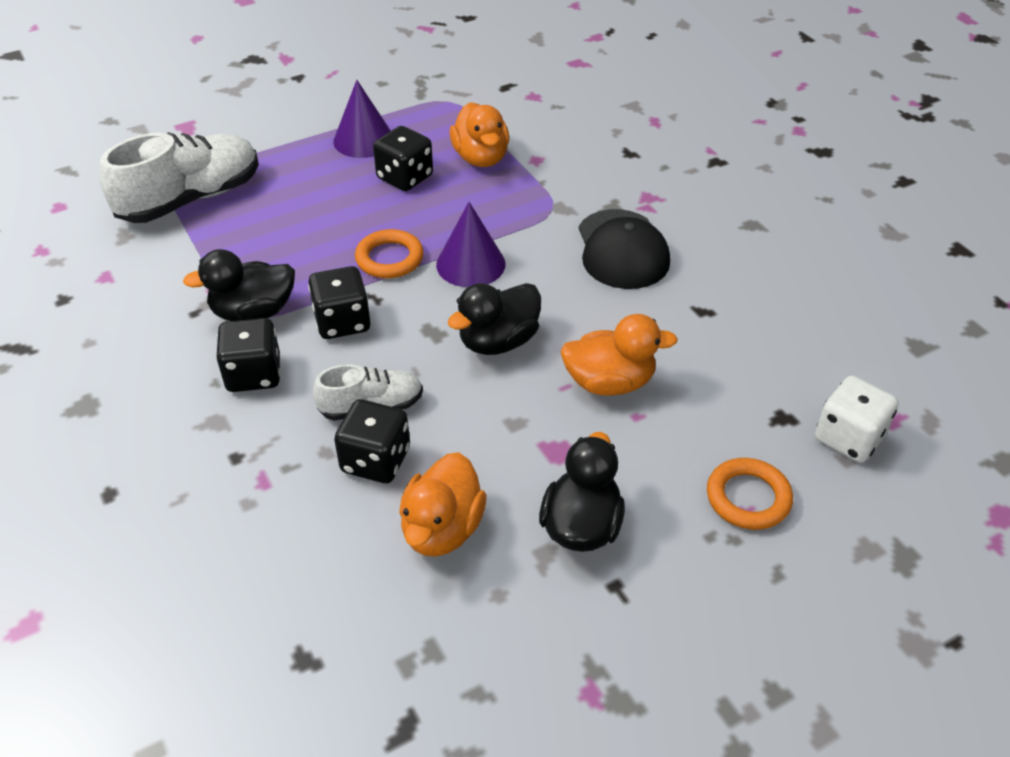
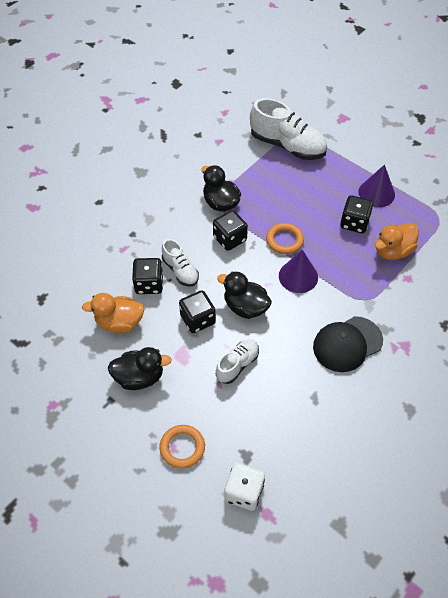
camera: 70 degrees right, 10 degrees up
black dice [216,318,280,392] -> black dice moved to [179,290,216,333]
orange duck [561,314,678,396] -> white shoe [216,339,259,384]

